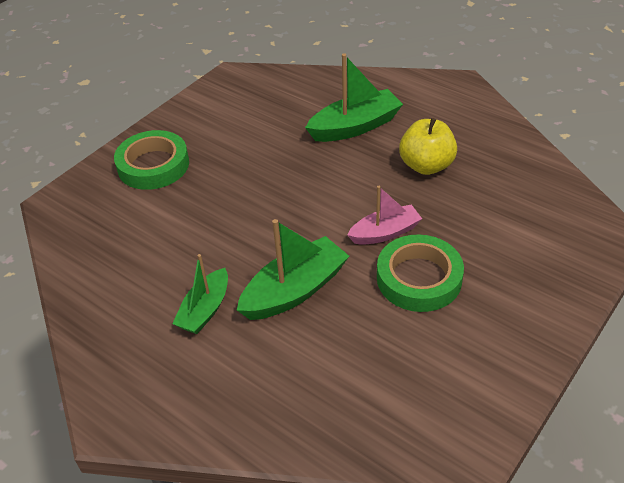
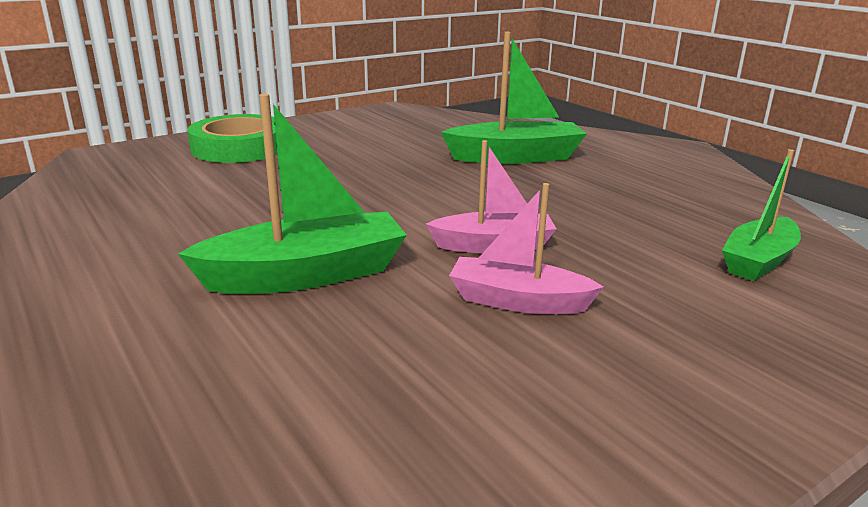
camera: 15 degrees right, 20 degrees down
green boat [172,254,228,334] -> green boat moved to [722,149,801,281]
green tape [377,235,464,312] -> pink boat [449,183,604,314]
yellow apple [399,118,457,175] -> none

